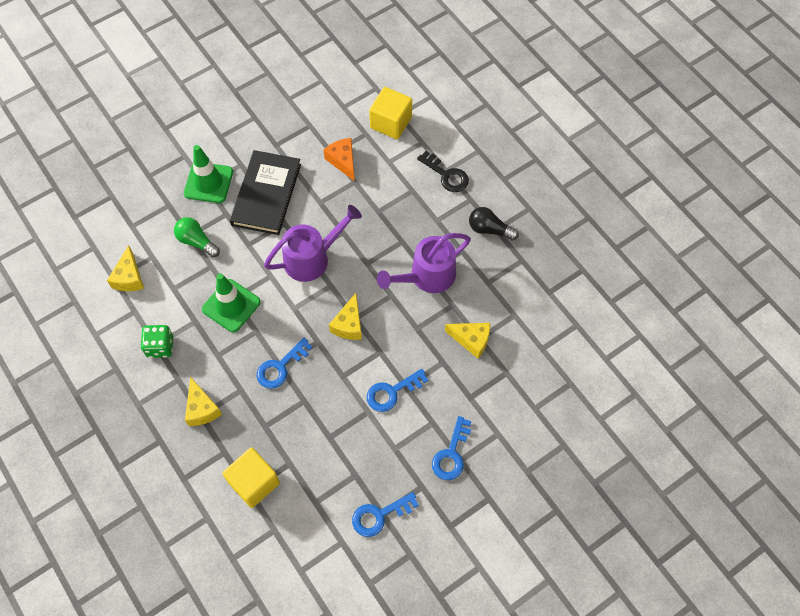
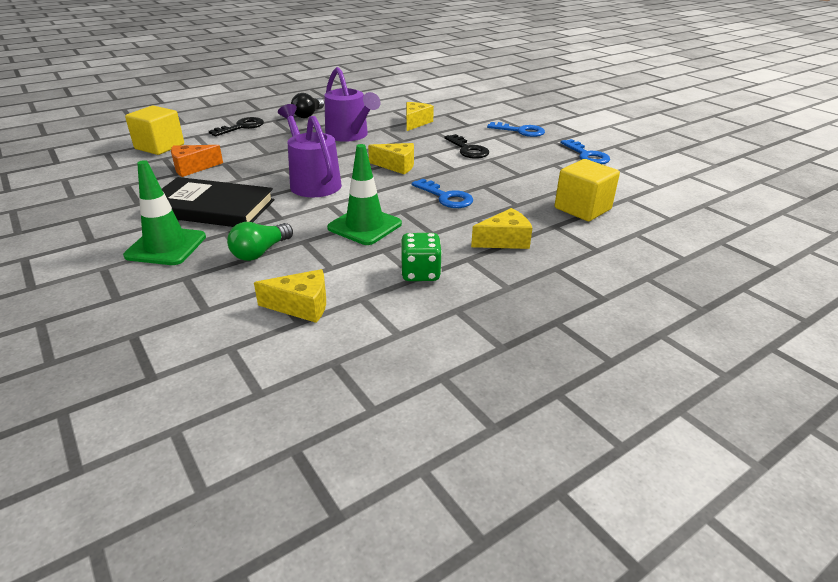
camera: 90 degrees left, 30 degrees down
blue key [367,369,428,412] -> black key [445,134,489,159]

